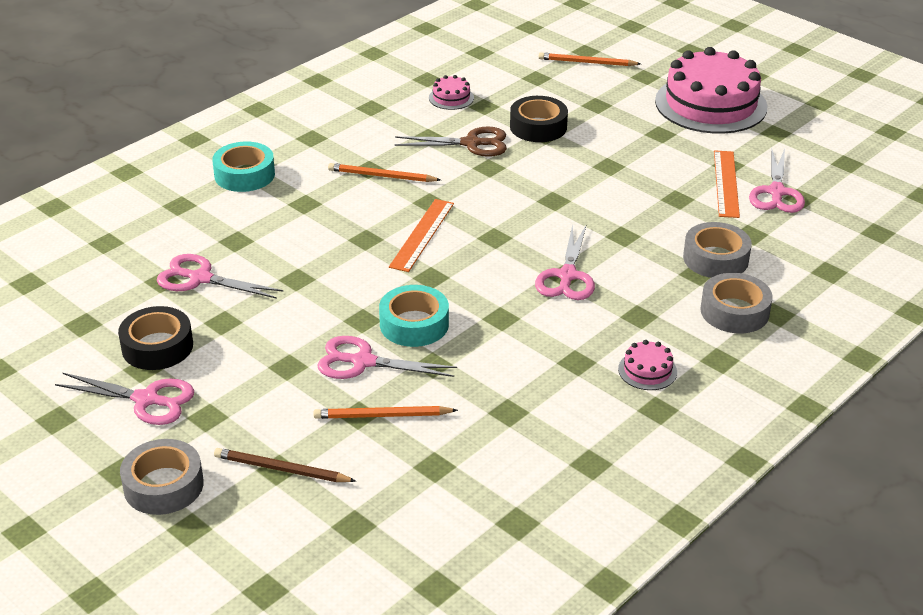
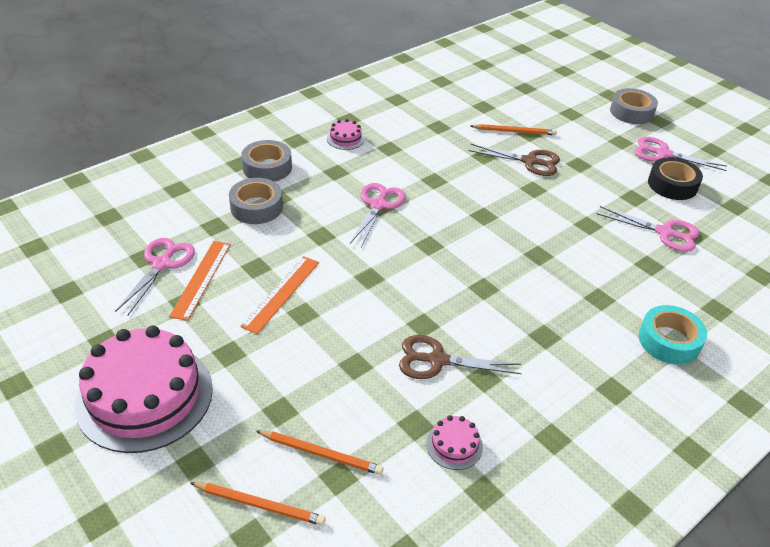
camera: 175 degrees left, 5 degrees up
brown pencil [214,448,356,482] -> none
pink scissors [317,336,457,379] -> brown scissors [468,144,560,176]
orange pencil [328,163,441,182] -> orange pencil moved to [256,430,383,475]
turquoise tape [379,285,449,347] -> none
orange ruler [389,199,454,272] -> orange ruler moved to [240,256,319,334]
black tape [510,96,568,142] -> none

